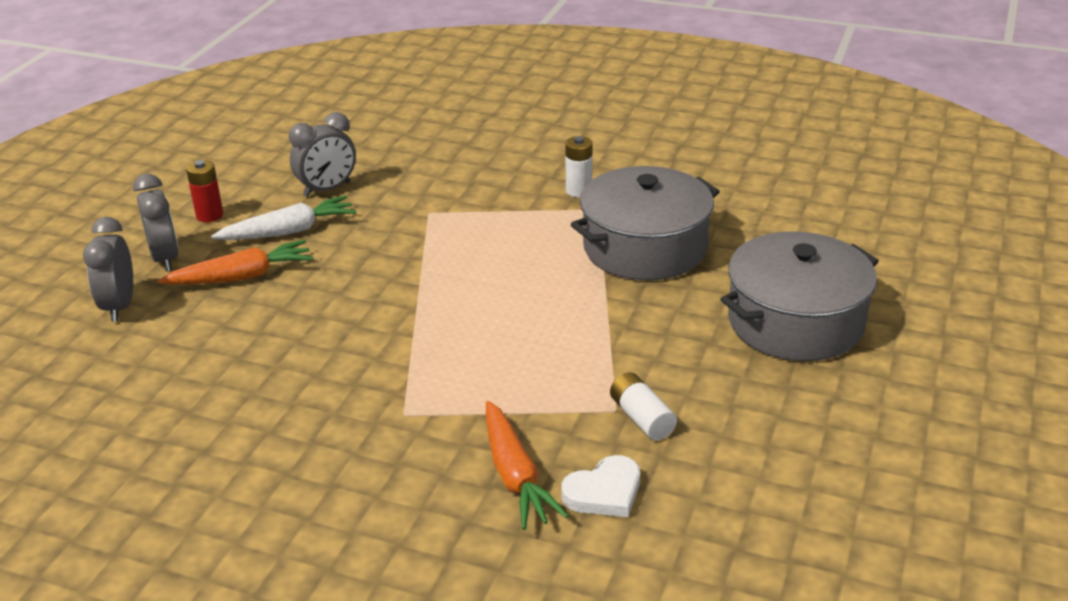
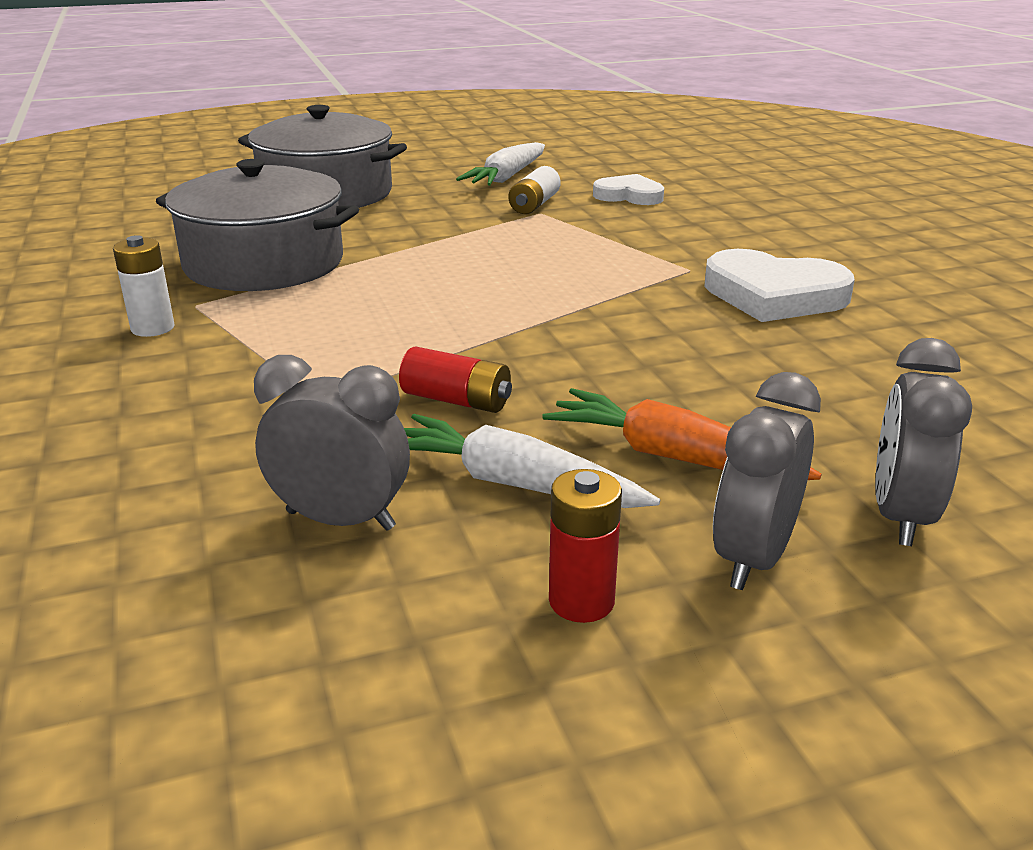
camera: 130 degrees left, 5 degrees down
grey clock [83,217,133,322] -> grey clock turned 150 degrees clockwise [875,338,972,546]
orange carrot [486,401,568,530] -> none
none -> red battery [399,346,512,413]
none -> white carrot [456,142,545,186]
none -> white heart [704,249,855,322]

